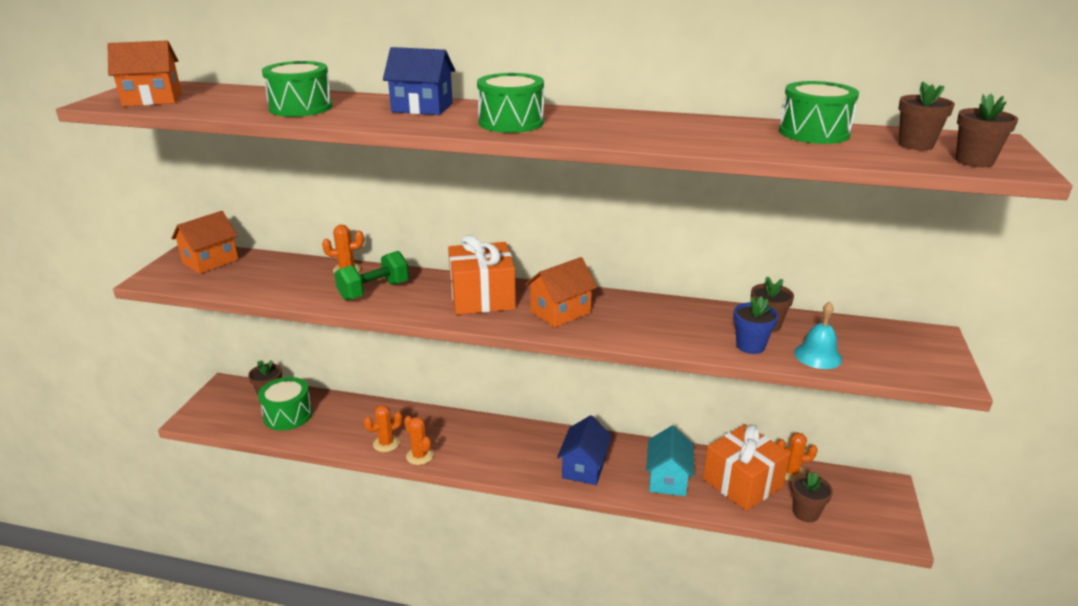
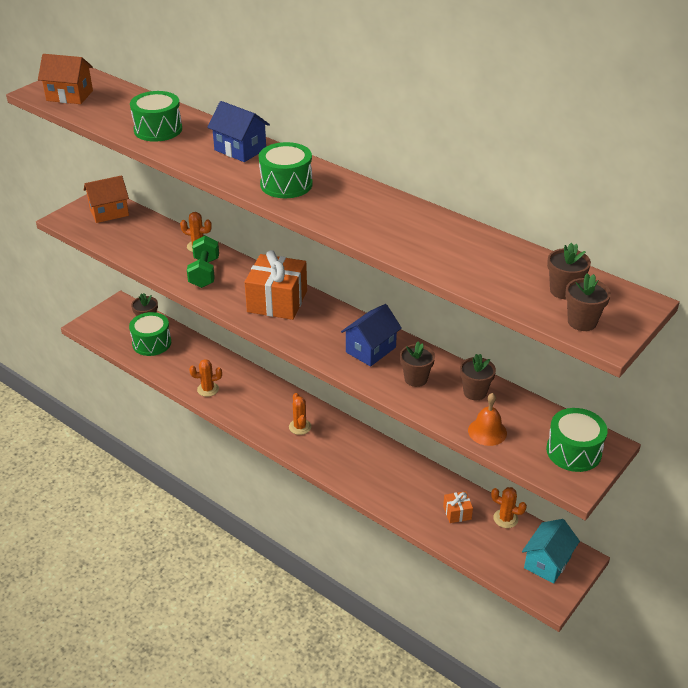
camera: 25 degrees right, 10 degrees up
green dumbbell [335,251,409,301] -> green dumbbell turned 75 degrees counterclockwise [187,236,219,288]
orange cactus [404,416,433,465] -> orange cactus moved to [289,393,311,435]
orange house [525,257,597,328] -> none
blue house [557,415,612,485] -> blue house moved to [341,304,402,367]
turquoise house [646,426,694,496] -> turquoise house moved to [522,519,580,583]
orange gift [703,424,790,511] -> orange gift [443,491,473,523], size x0.46
blue flower pot [733,296,779,354] -> none
green drum [779,81,859,144] -> green drum moved to [546,408,608,472]
brown flower pot [791,472,833,523] -> brown flower pot moved to [400,342,435,387]
turquoise bell [794,302,842,369] -> orange bell [468,393,507,446]

